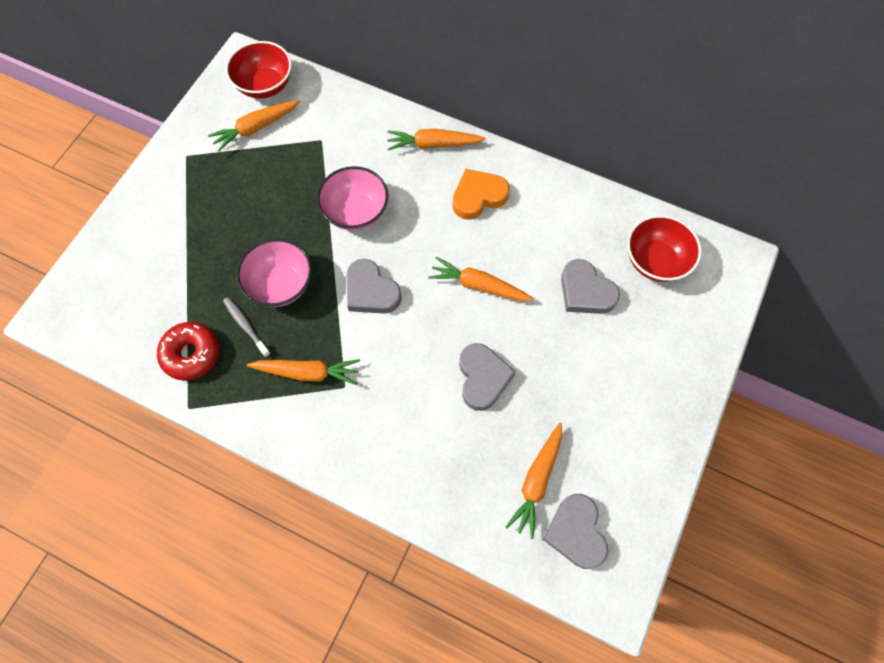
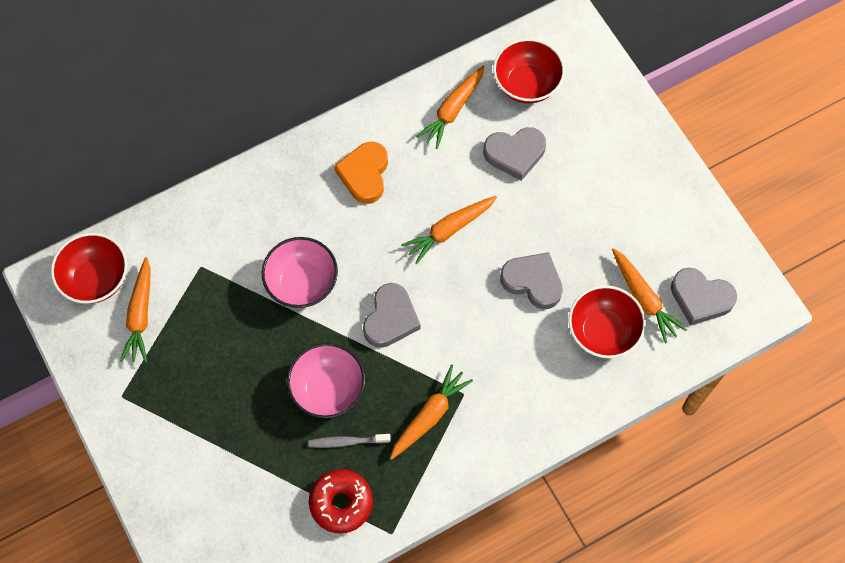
camera: 55 degrees left, 0 degrees up
grey heart [347,259,402,314] -> grey heart turned 60 degrees counterclockwise [363,283,421,348]
orange carrot [387,129,486,150] -> orange carrot moved to [416,65,485,149]
none -> red bowl [569,285,646,358]

